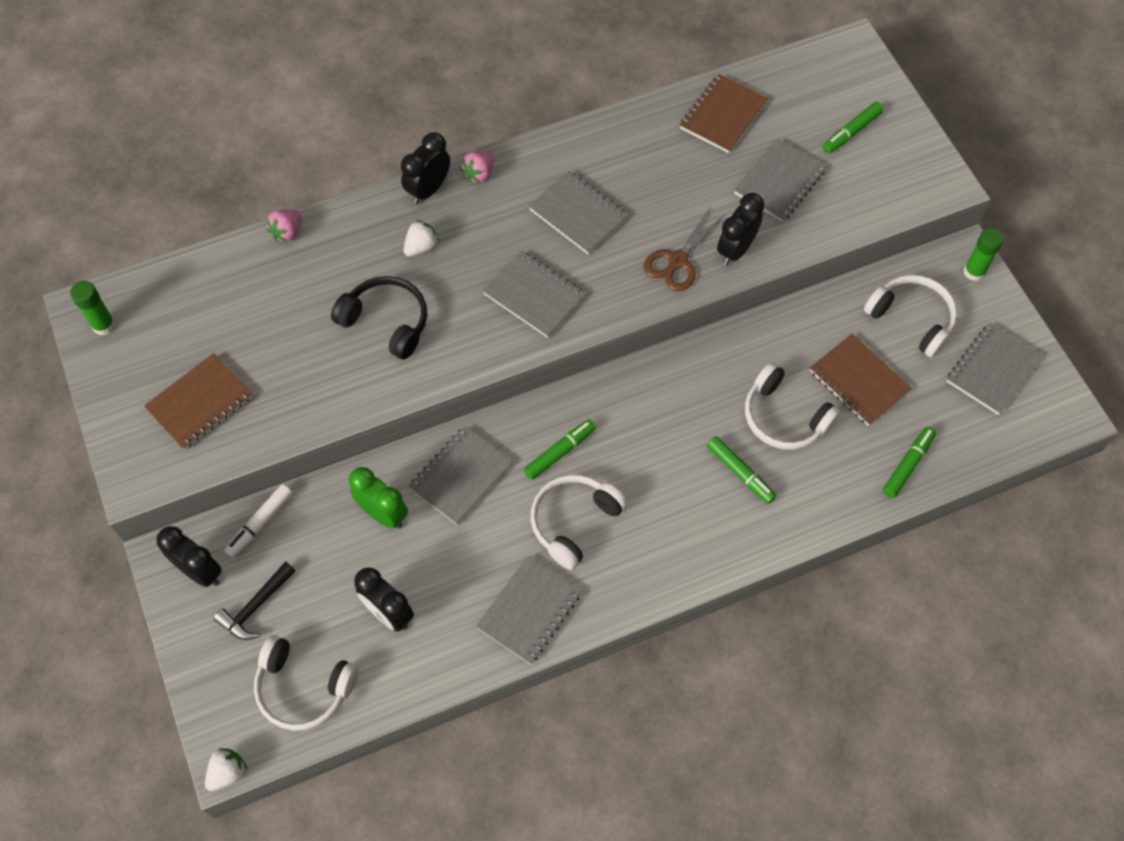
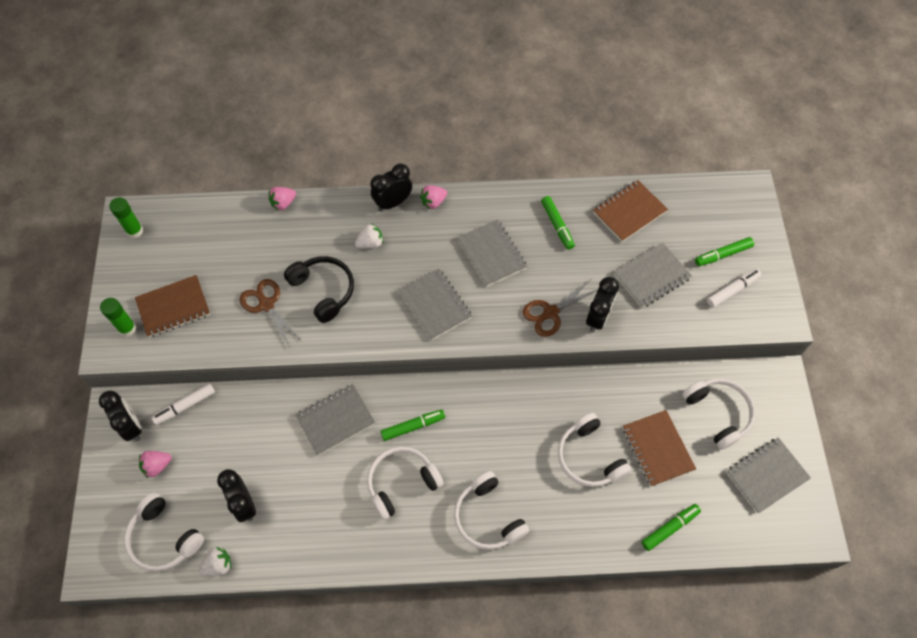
camera: 20 degrees right, 0 degrees up
white strawberry [205,748,247,791] -> white strawberry moved to [199,547,231,576]
black hammer [213,561,296,640] -> pink strawberry [139,451,172,478]
green clock [349,467,408,529] -> none
grey notebook [476,556,582,664] -> none
green marker [707,436,776,504] -> green marker moved to [541,196,575,250]
black clock [717,193,764,266] -> black clock turned 150 degrees clockwise [586,277,619,332]
green glue stick [964,228,1004,281] -> green glue stick moved to [100,298,136,336]
none -> brown scissors [239,279,303,347]
none -> white headphones [454,471,529,550]
none -> white marker [707,269,761,308]

